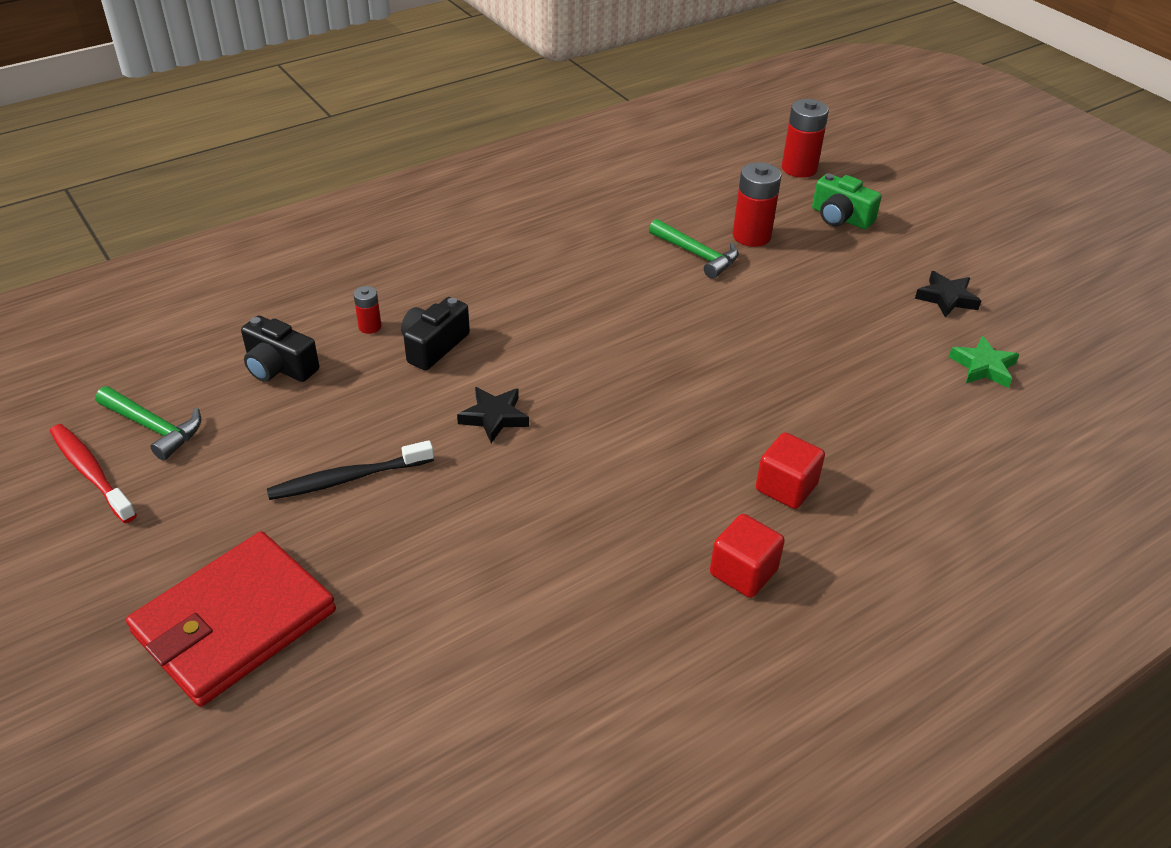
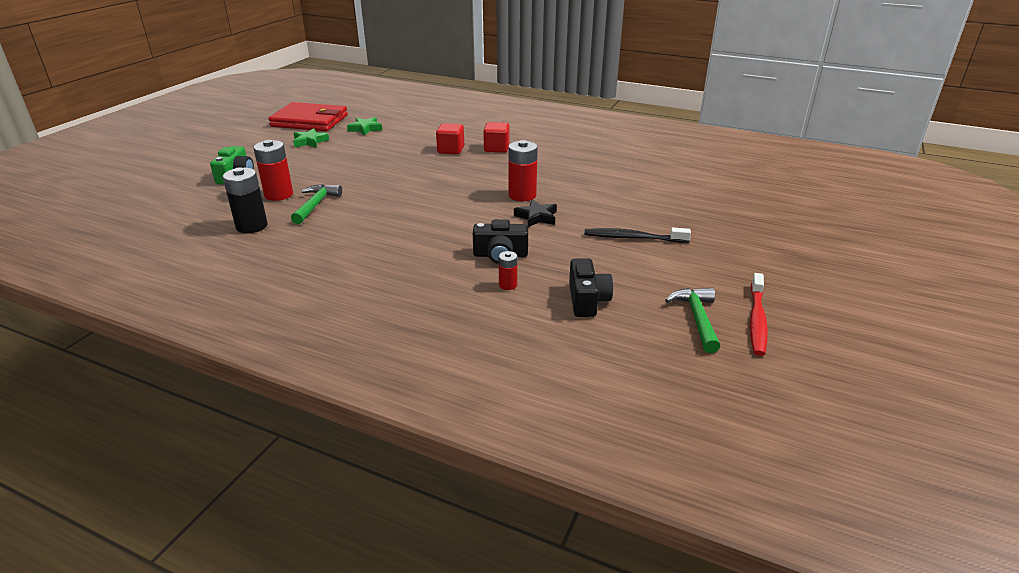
camera: 120 degrees left, 10 degrees down
red wallet [126,531,336,707] -> red wallet moved to [268,102,348,131]
black toothbrush [267,440,434,500] -> black toothbrush turned 150 degrees clockwise [585,228,691,243]
red cube [710,514,785,598] -> red cube moved to [436,123,464,154]
red battery [782,99,829,178] -> red battery moved to [508,140,538,201]
black star [915,271,981,317] -> green star [293,128,329,148]
none -> black battery [223,167,268,233]

